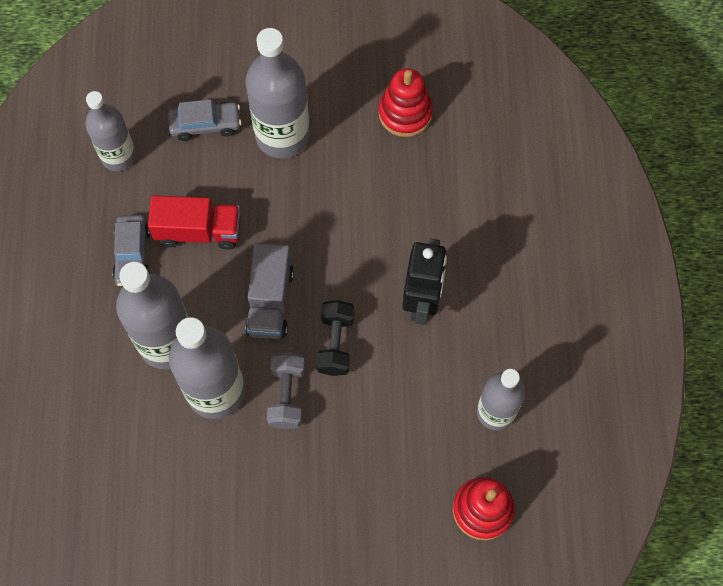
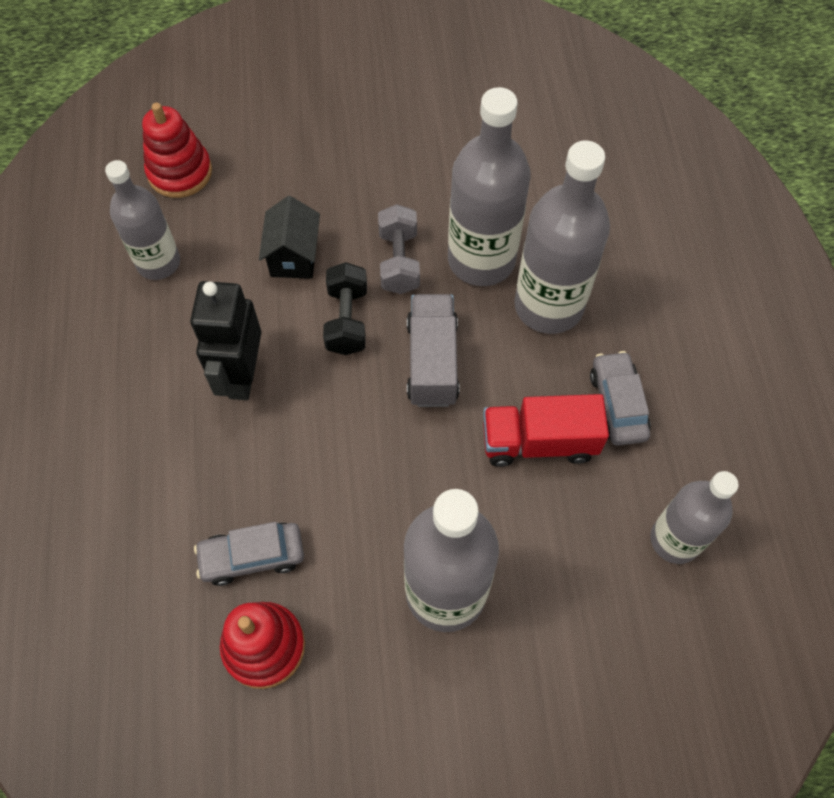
camera: 175 degrees right, 5 degrees down
grey car [168,99,242,141] -> grey car moved to [194,522,304,586]
none -> black house [259,196,320,279]

